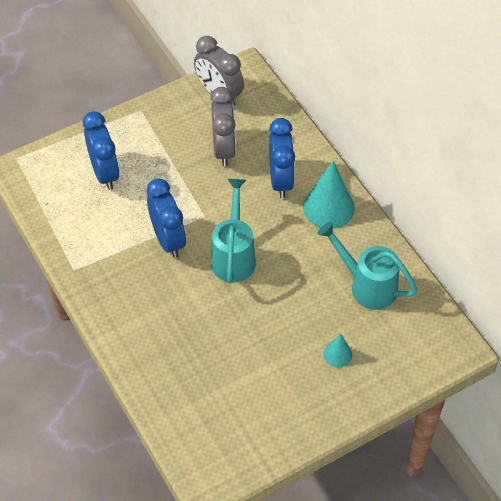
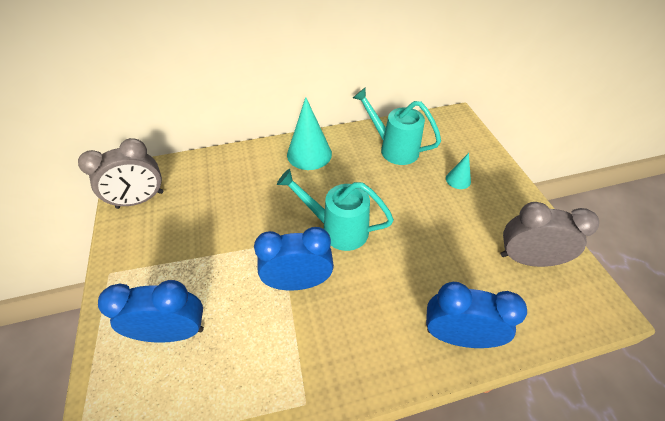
camera: 75 degrees left, 5 degrees down
grey clock [210,87,236,166] -> grey clock moved to [501,202,599,267]
blue clock [269,118,295,198] -> blue clock moved to [426,282,527,348]
turquoise watering can [317,221,418,310] -> turquoise watering can turned 75 degrees clockwise [353,87,441,165]

